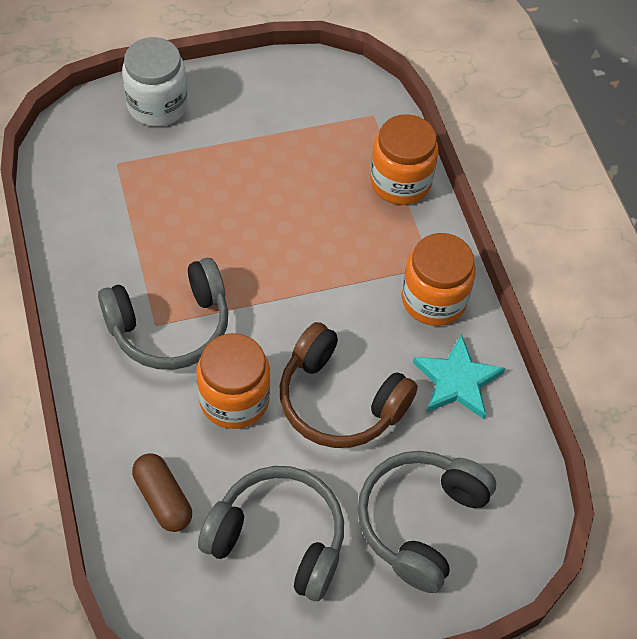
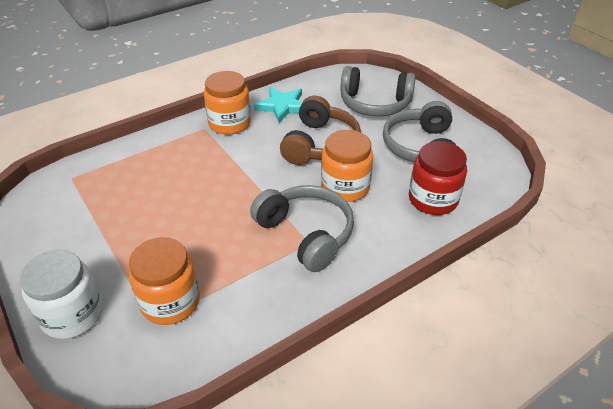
camera: 105 degrees left, 15 degrees down
brown capsule [132,453,192,532] -> red jar [409,141,467,215]
orange jar [370,114,438,205] -> orange jar moved to [129,237,200,325]

